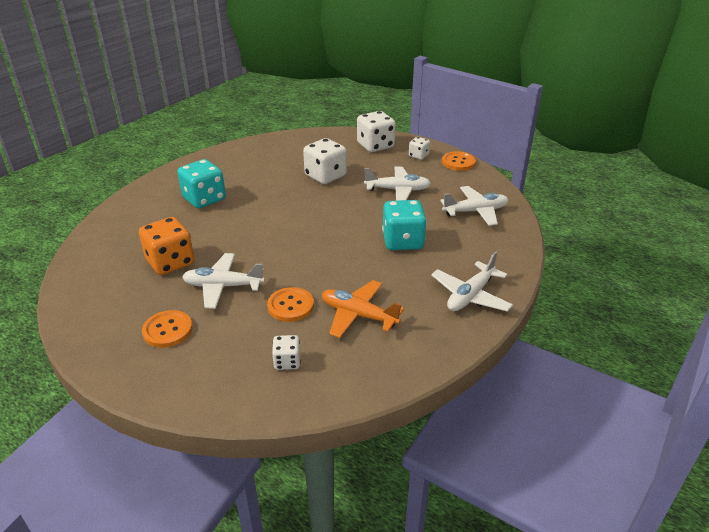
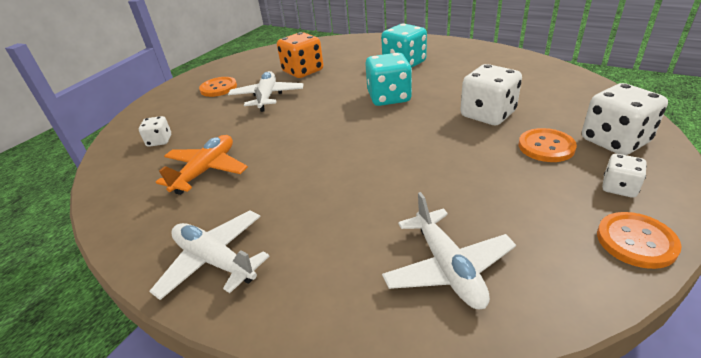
camera: 90 degrees right, 0 degrees up
orange button [267,287,314,322] -> orange button moved to [519,128,577,162]
white plane [364,167,431,201] -> none
turquoise dice [382,200,427,250] -> turquoise dice moved to [365,52,412,106]

